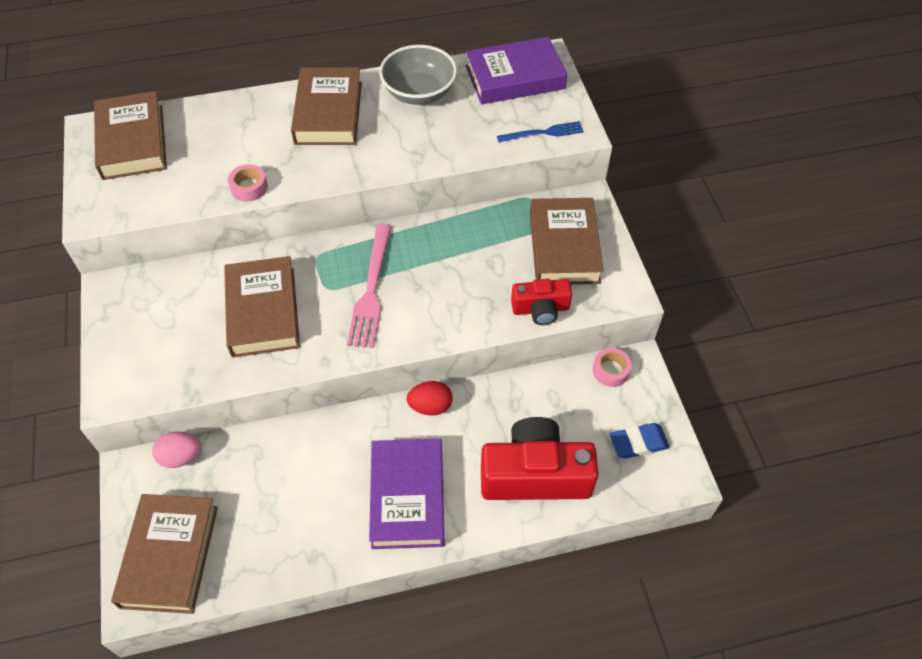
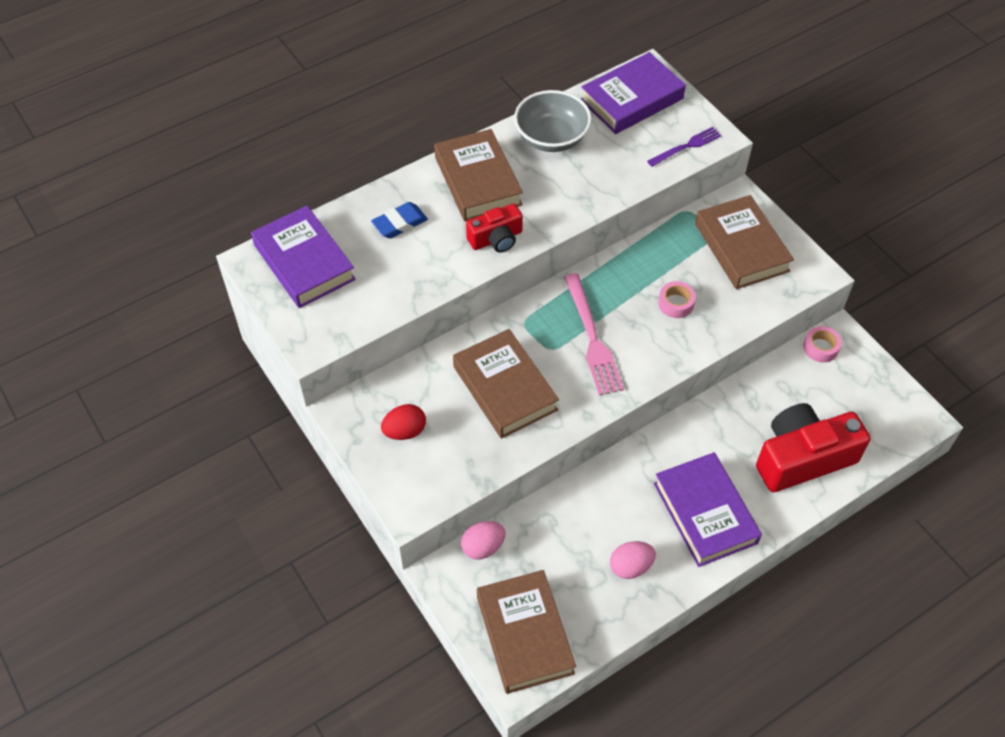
camera: 20 degrees left, 0 degrees up
brown book [94,91,167,180] -> purple book [251,205,356,308]
pink tape [228,164,268,202] -> pink tape moved to [658,281,696,318]
red egg [407,381,453,416] -> red egg moved to [381,404,426,440]
blue fork [497,121,584,142] -> purple fork [647,127,722,167]
red camera [511,279,572,325] -> red camera moved to [466,204,523,253]
blue eraser [610,423,670,459] -> blue eraser moved to [371,202,428,238]
none -> pink egg [610,541,656,579]

